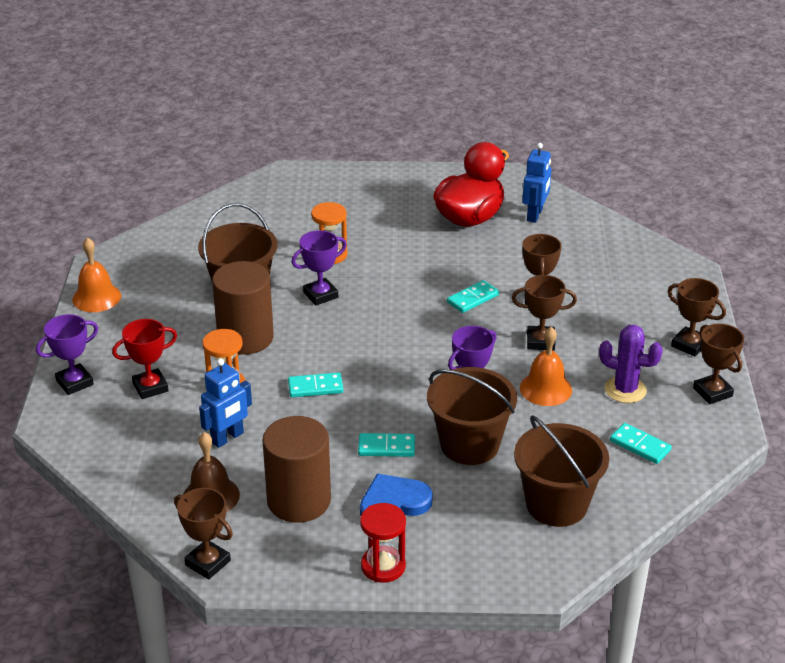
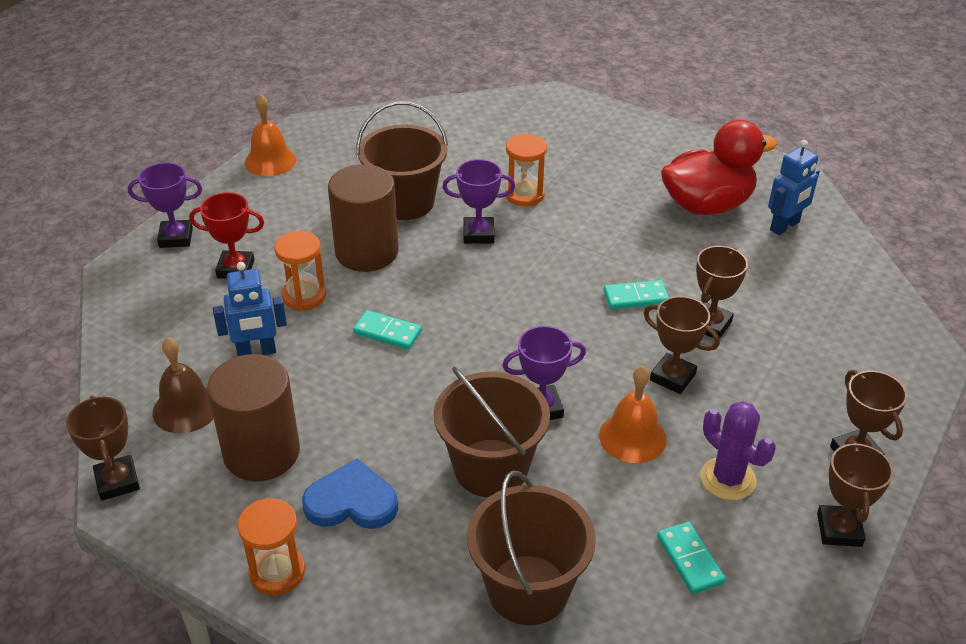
camera: 30 degrees right, 5 degrees up
turquoise domino [358,433,415,457] -> none
red hourglass [360,503,406,583] -> orange hourglass [237,498,305,595]

